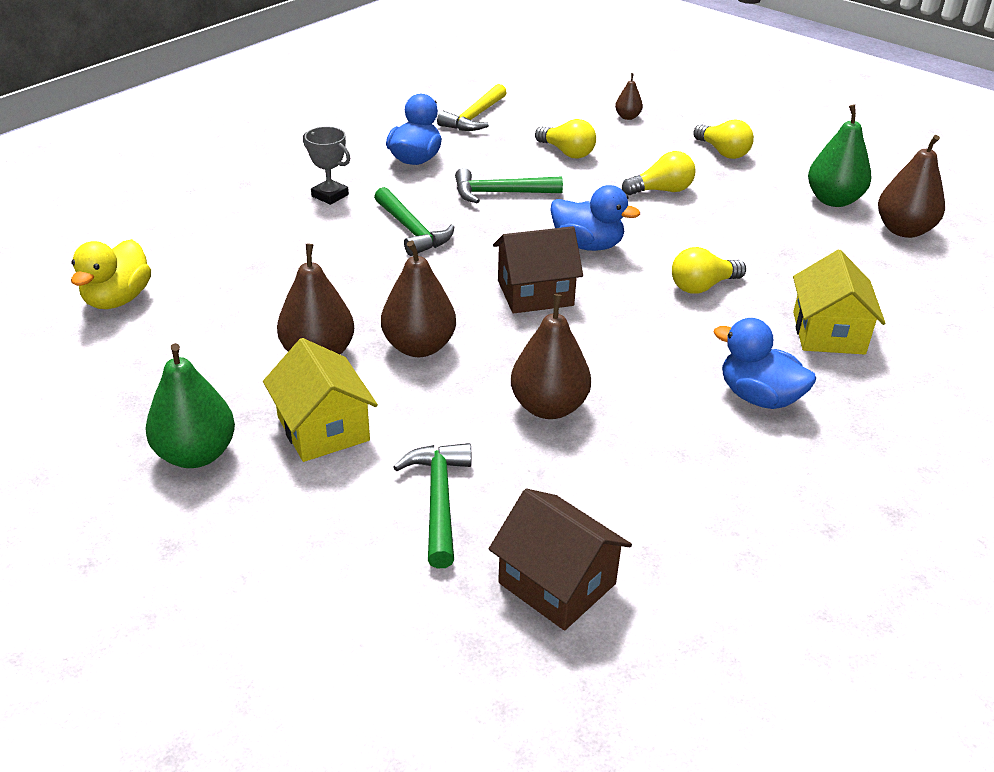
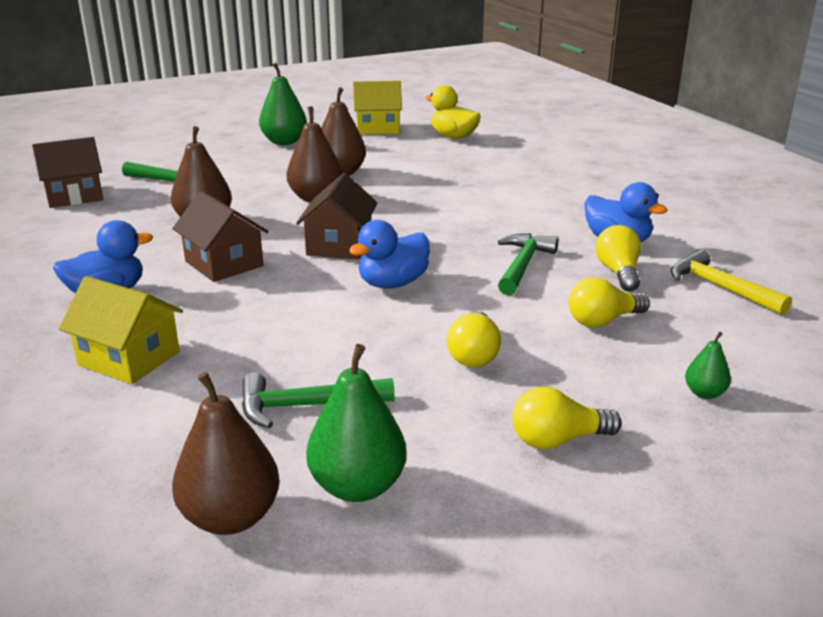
camera: 115 degrees right, 10 degrees down
yellow house [263,338,378,462] -> yellow house moved to [353,81,402,134]
grey trophy [303,127,350,205] -> none
green hammer [374,187,455,256] -> green hammer moved to [242,372,395,428]
brown pear [615,73,643,120] -> green pear [685,332,731,399]
yellow light bulb [672,247,746,294] -> yellow light bulb moved to [595,225,641,292]
none -> brown house [172,191,268,282]

